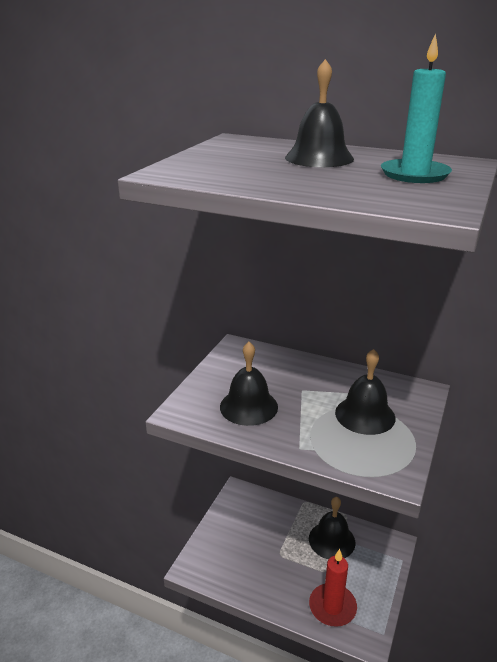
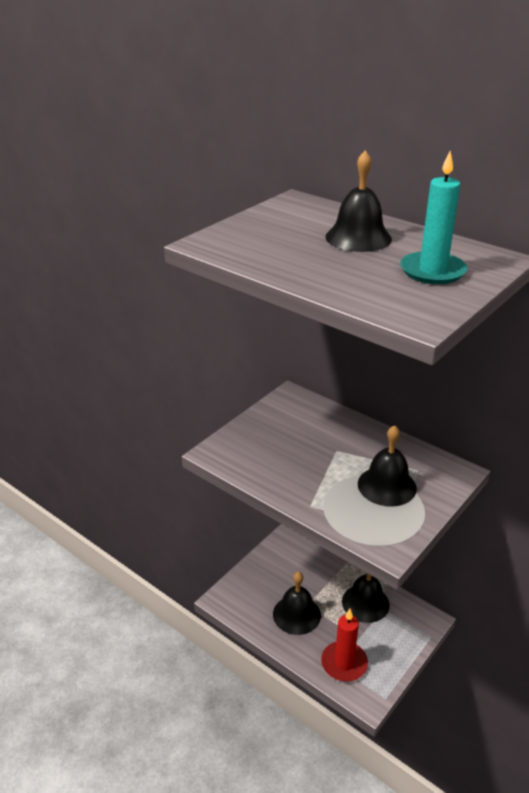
camera: 15 degrees right, 5 degrees up
black bell [220,342,278,426] -> black bell moved to [273,572,321,635]

